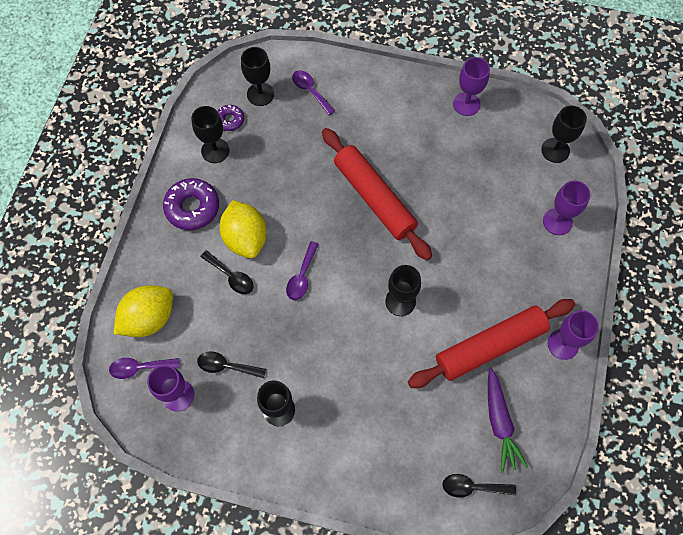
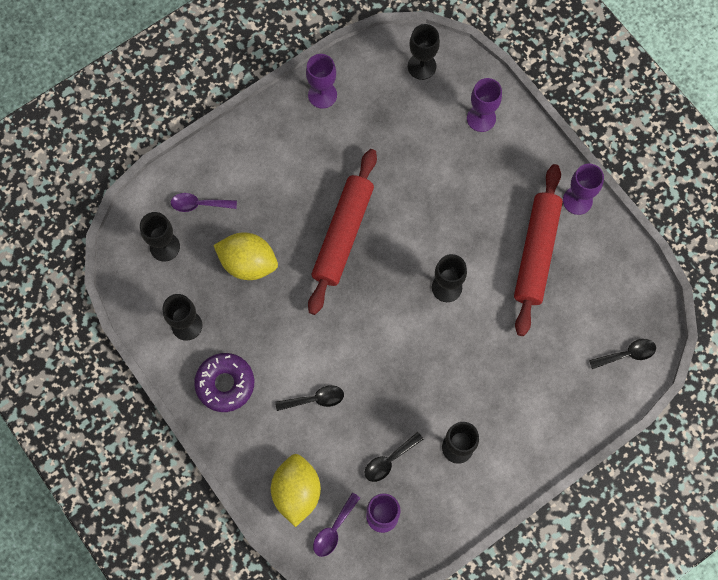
camera: 50 degrees left, 5 degrees up
purple donut [217,105,244,131] -> none
yellow lemon [219,200,267,258] -> yellow lemon moved to [213,232,278,280]
purple spoon [286,241,319,300] -> none
red rolling pin [322,128,432,260] -> red rolling pin turned 75 degrees counterclockwise [308,149,377,315]
black spoon [442,474,516,498] -> black spoon turned 150 degrees counterclockwise [589,339,656,369]
purple carrot [488,368,528,473] -> none

